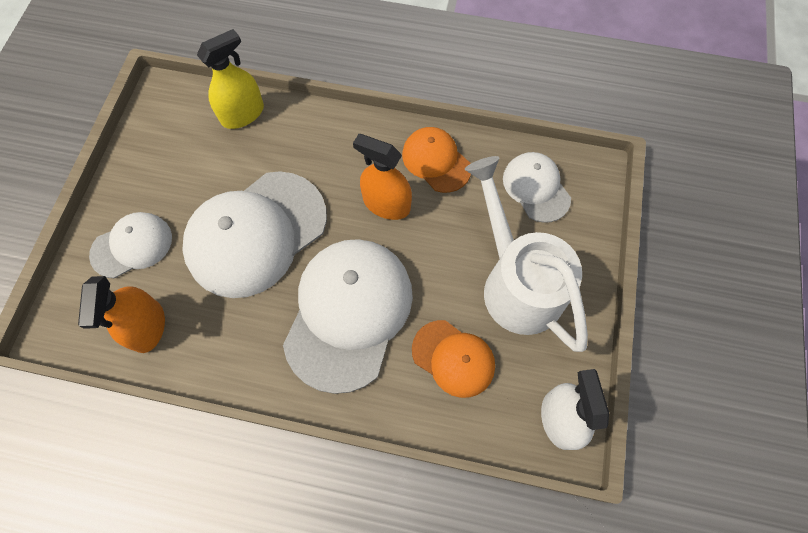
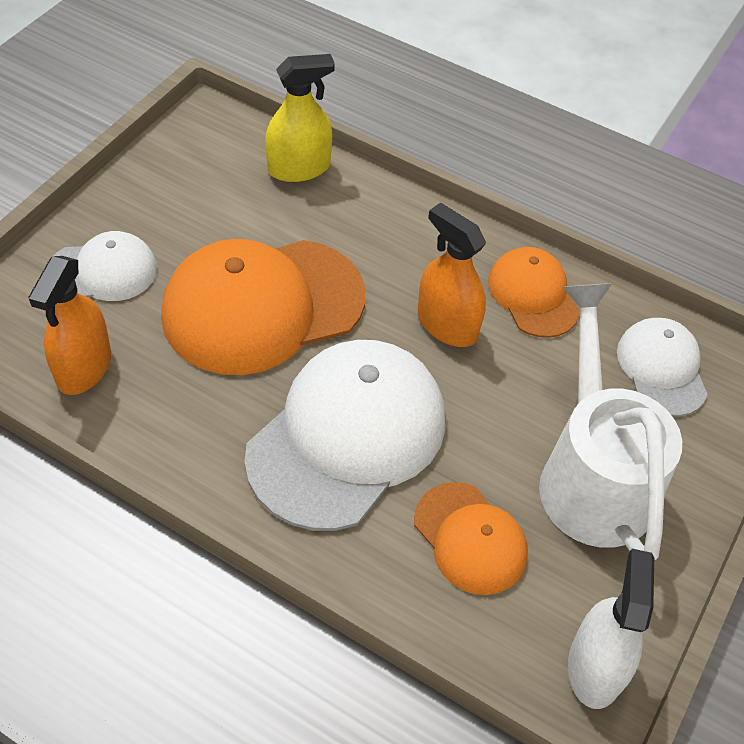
camera: 15 degrees right, 15 degrees down
white cap [182,171,327,298] -> orange cap [161,239,365,375]

